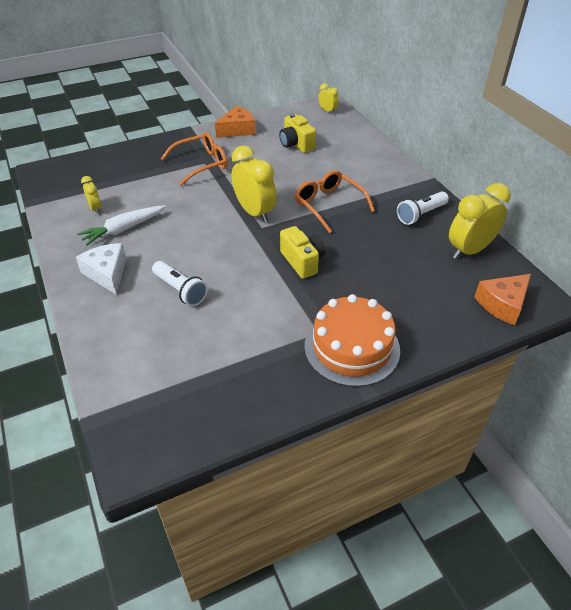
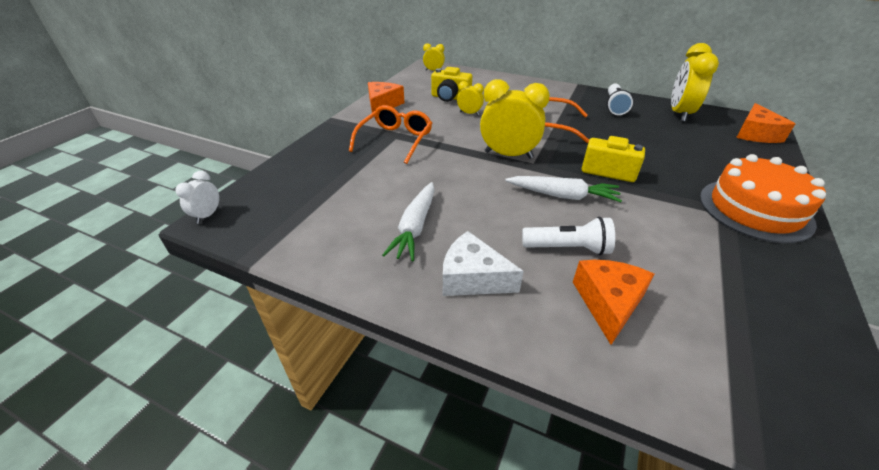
camera: 40 degrees left, 5 degrees down
yellow clock [81,176,102,214] -> yellow clock moved to [457,81,484,115]
none -> white clock [175,171,219,224]
none -> white carrot [505,176,622,202]
none -> orange cheese [573,260,654,345]

